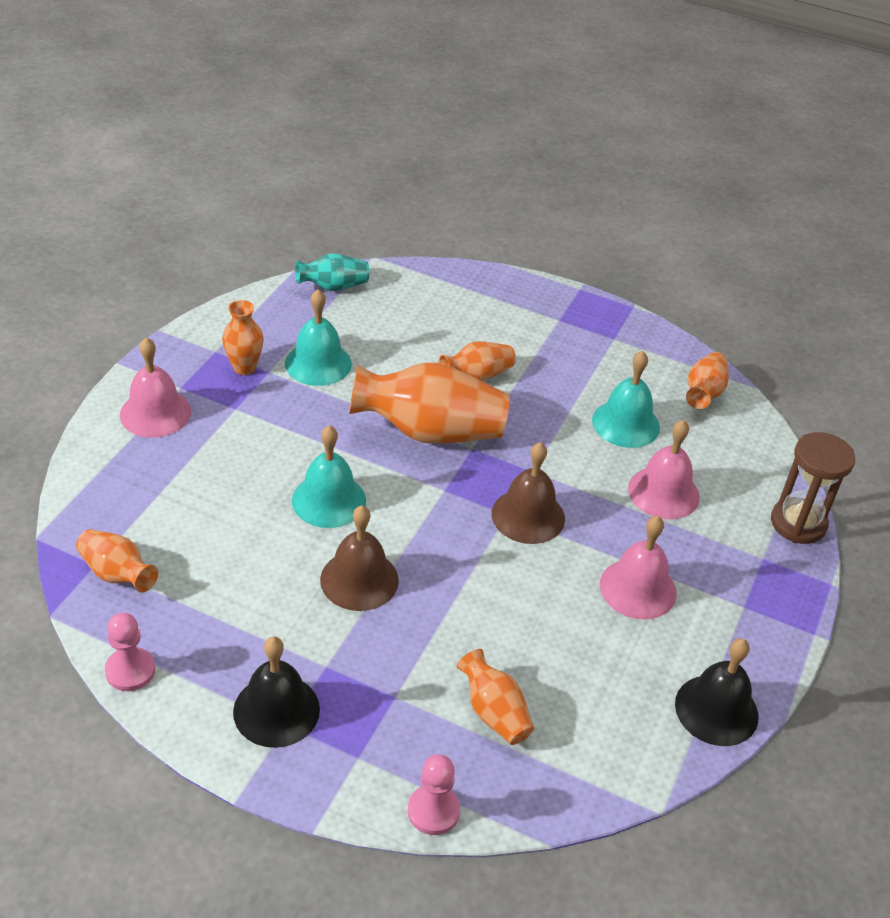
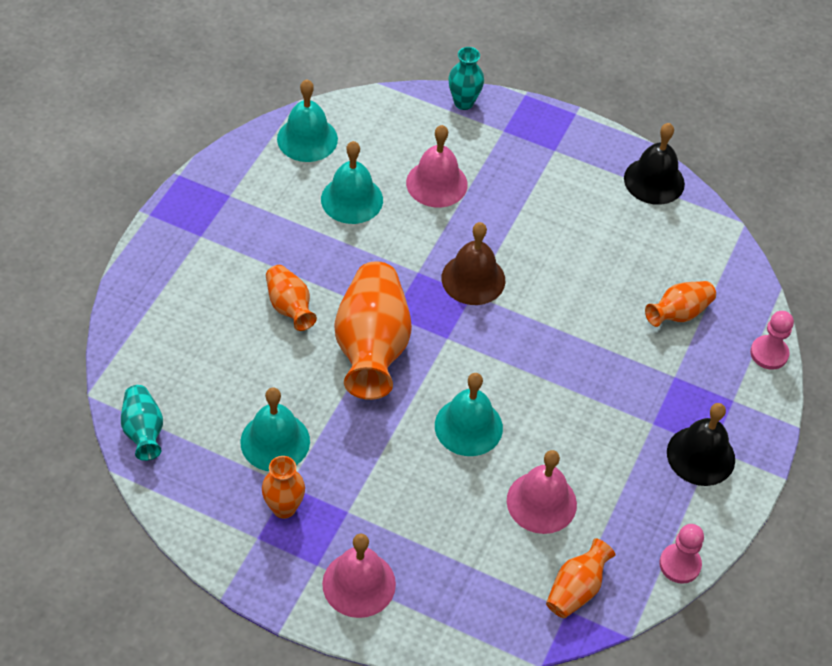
camera: 90 degrees left, 10 degrees up
brown bell [320,505,399,611] -> none
pink bell [600,516,677,620] -> pink bell moved to [507,450,577,534]
orange vase [686,352,729,409] -> turquoise bell [277,80,338,162]
brown hourglass [771,432,855,544] -> turquoise vase [448,47,484,110]

